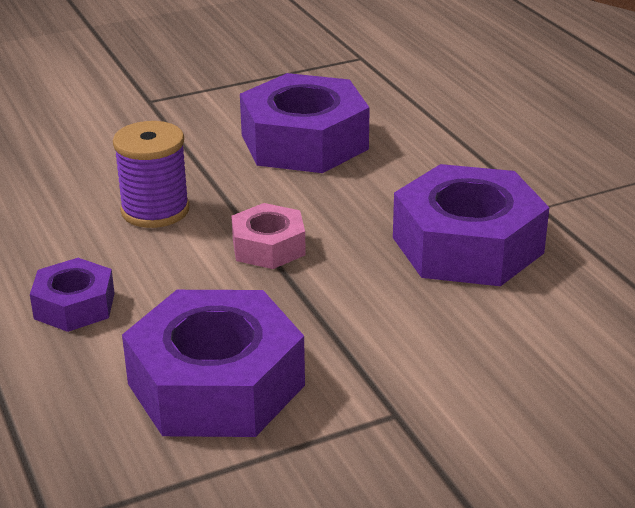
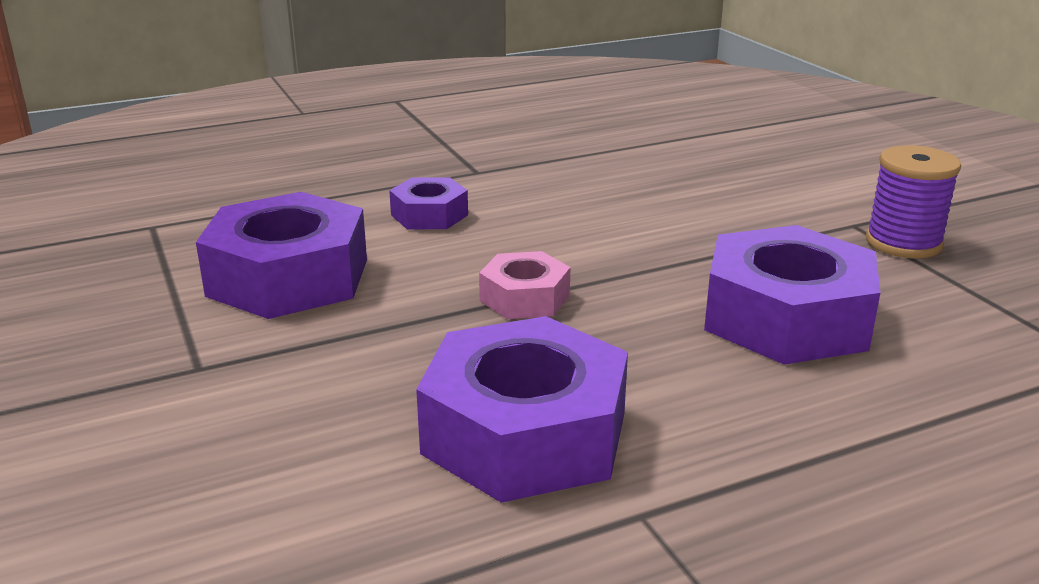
camera: 90 degrees right, 5 degrees down
purple spool [113,121,190,228] -> purple spool moved to [866,145,961,258]

